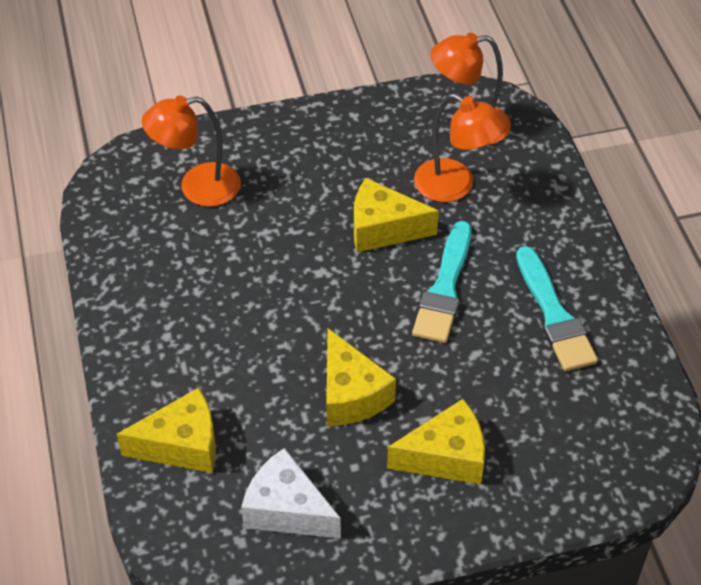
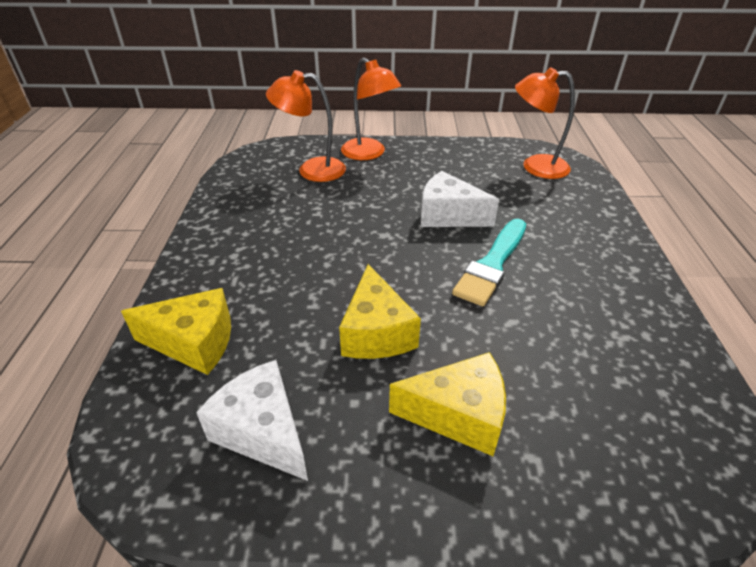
camera: 15 degrees right, 10 degrees down
yellow cheese [354,178,439,252] -> white cheese [421,171,499,227]
orange lamp [414,93,506,202] -> orange lamp moved to [341,57,401,160]
turquoise brush [516,246,598,371] -> none

